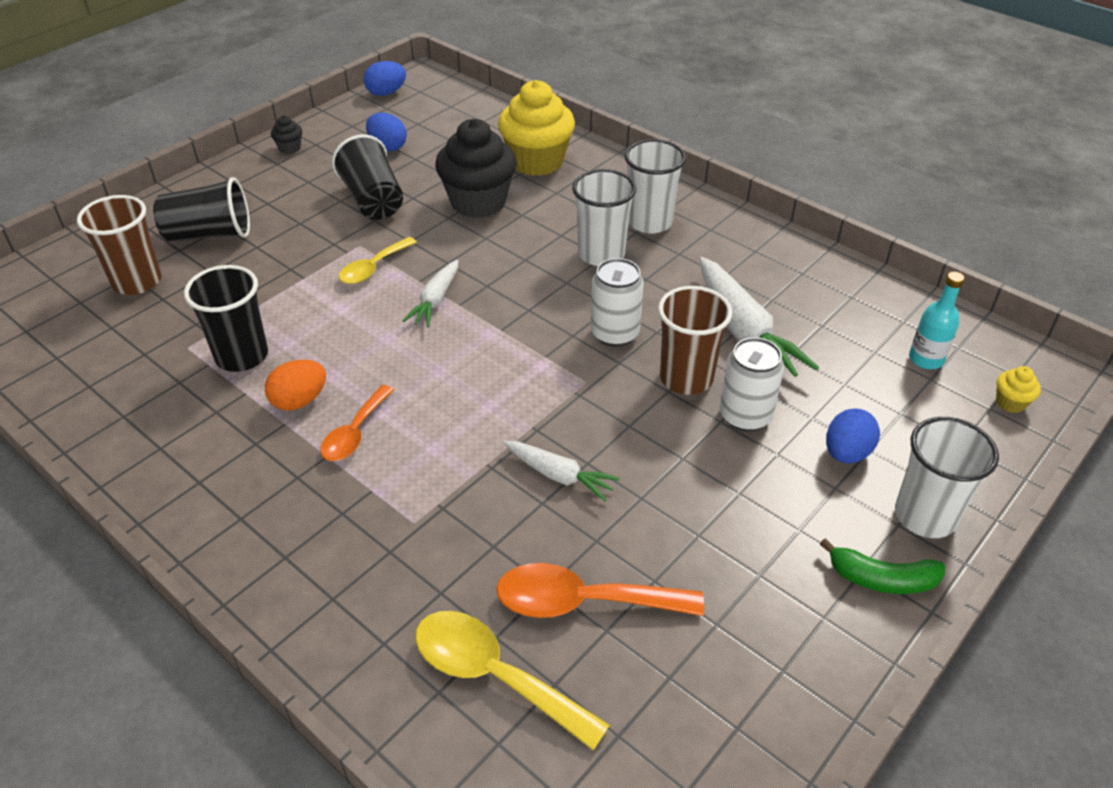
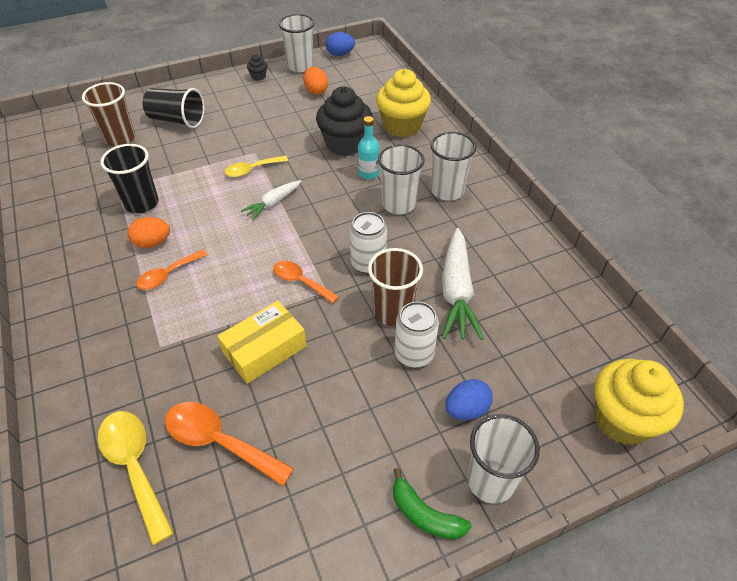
camera: 25 degrees right, 5 degrees up
black cup [332,134,403,220] -> none
blue egg [366,113,407,151] -> orange egg [303,67,328,95]
white carrot [504,441,620,501] -> yellow box [217,301,307,384]
turquoise bottle [909,272,965,369] -> turquoise bottle moved to [358,116,380,180]
yellow cupcake [996,366,1041,413] -> yellow cupcake [594,359,684,445], size x2.39
none -> orange spoon [273,261,339,304]
none -> white cup [279,14,315,72]

